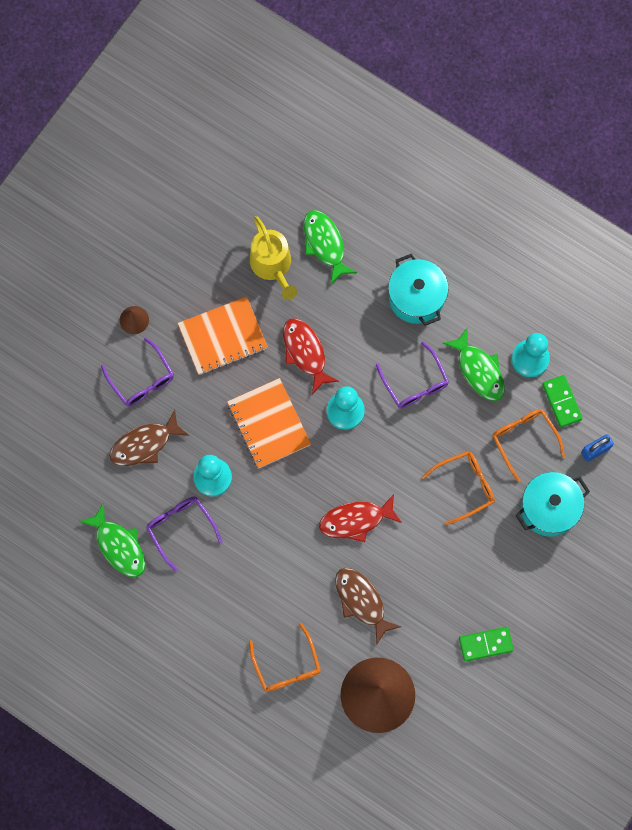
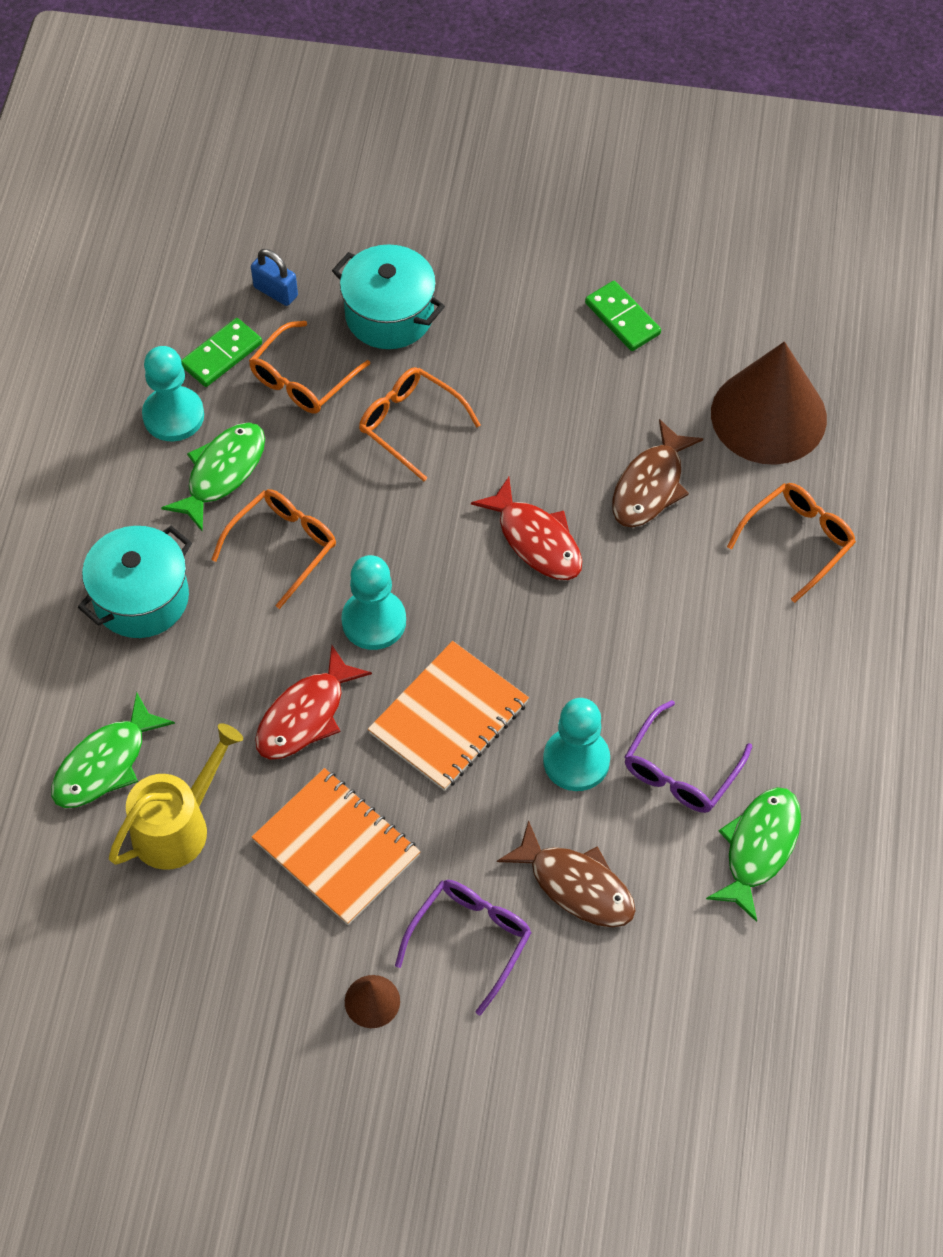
camera: 115 degrees left, 15 degrees down
purple glasses [376,342,449,408] -> orange glasses [211,489,336,609]

